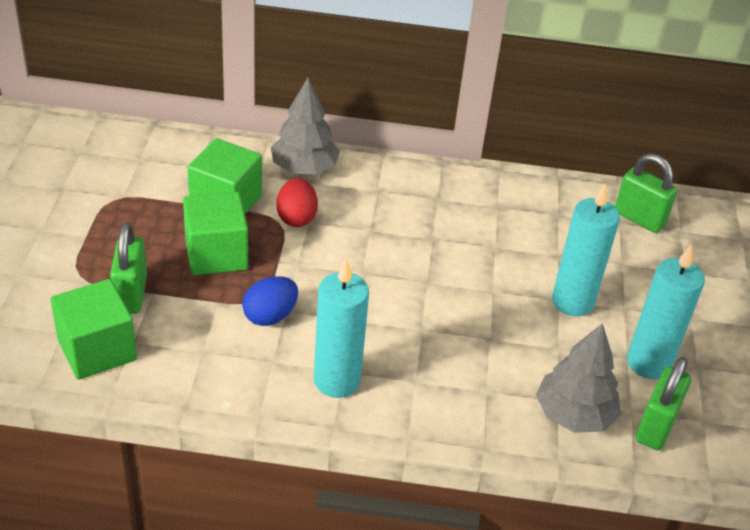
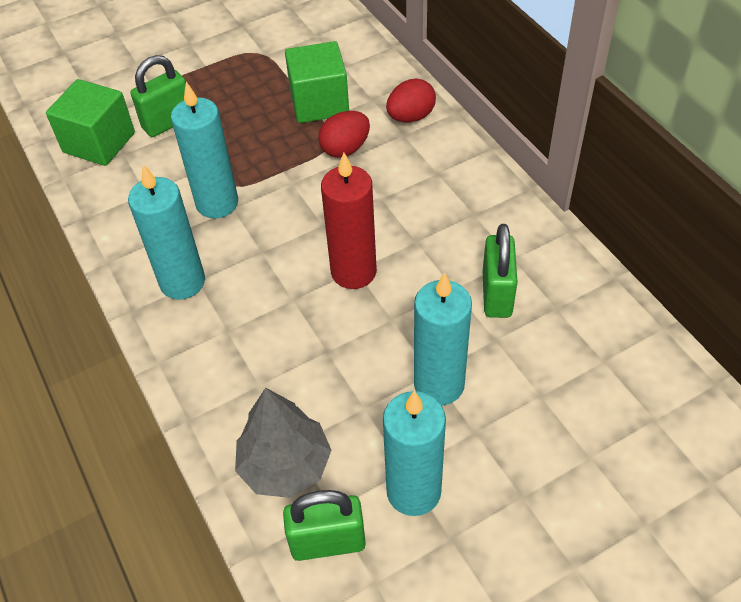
camera: 60 degrees right, 10 degrees up
green cube [183,192,248,275] -> none
blue egg [242,276,298,326] -> turquoise candle [171,82,238,218]
grey tree [271,78,340,175] -> red egg [386,78,436,122]
green padlock [615,154,677,233] -> green padlock moved to [482,224,518,318]
none -> red candle [321,153,377,289]

